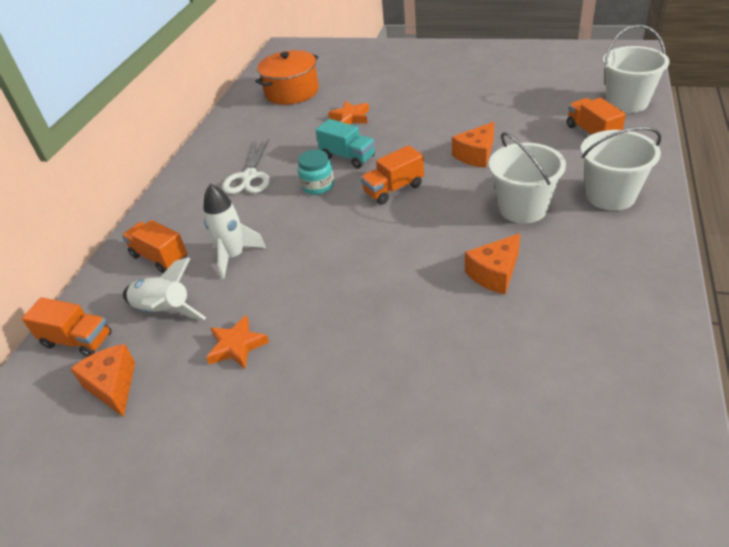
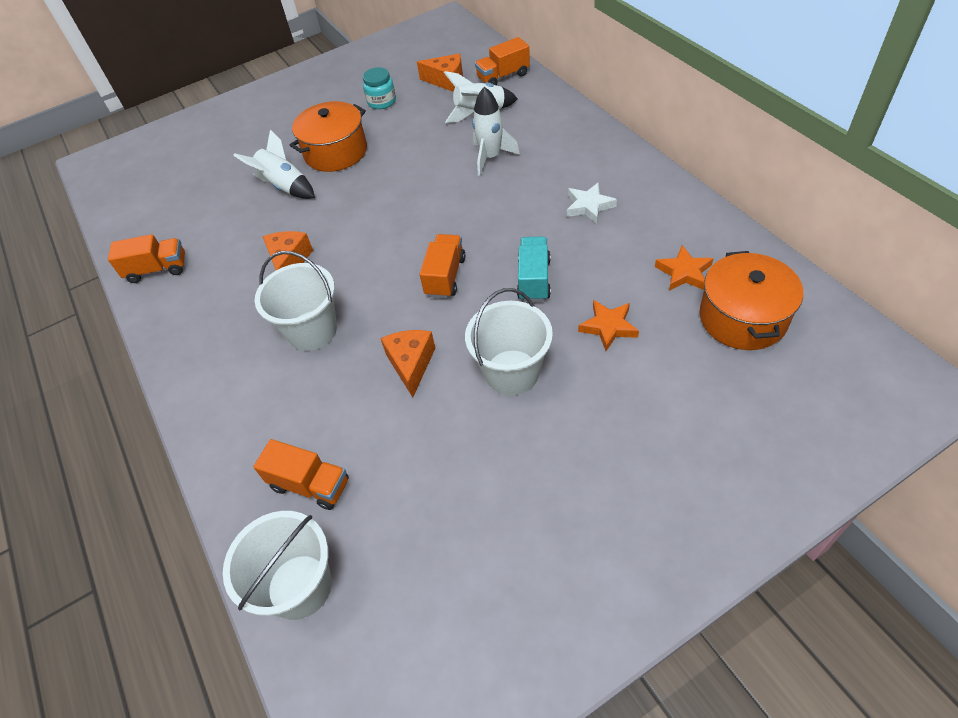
camera: 135 degrees right, 10 degrees up
orange truck [122,220,187,273] -> orange truck moved to [108,234,185,283]
orange star [206,315,269,369] -> orange star moved to [655,245,714,291]
white scissors [222,139,270,194] -> white star [567,182,617,224]
turquoise jar [298,150,334,195] -> turquoise jar moved to [363,67,396,109]
turquoise truck [316,119,375,169] -> turquoise truck turned 105 degrees clockwise [517,237,551,301]
white bucket [581,127,661,211] -> white bucket moved to [465,288,553,395]
none -> white rocket [233,130,315,199]
none -> orange pot [290,101,367,172]

